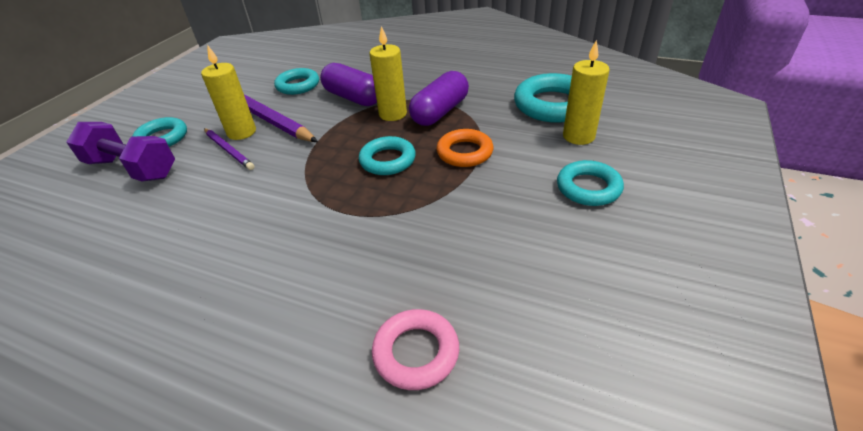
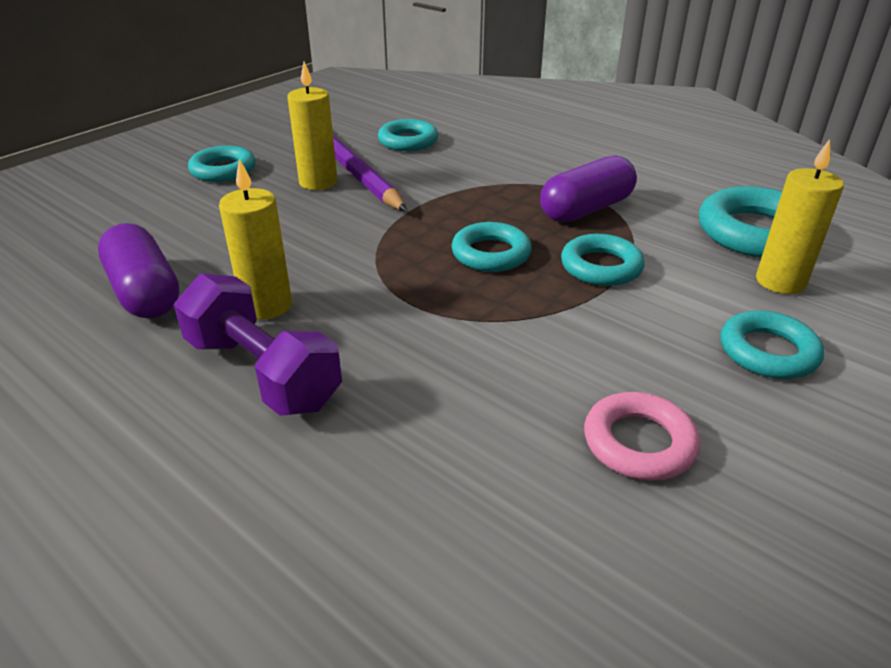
camera: 15 degrees right, 5 degrees down
purple dumbbell [66,122,175,182] -> purple dumbbell moved to [174,273,342,416]
purple pencil [204,128,255,170] -> none
purple capsule [320,63,377,106] -> purple capsule moved to [98,223,180,318]
yellow candle [369,26,407,121] -> yellow candle moved to [219,159,292,320]
pink ring [372,309,459,390] -> pink ring moved to [584,392,700,481]
orange ring [436,129,494,167] -> turquoise ring [561,234,645,286]

